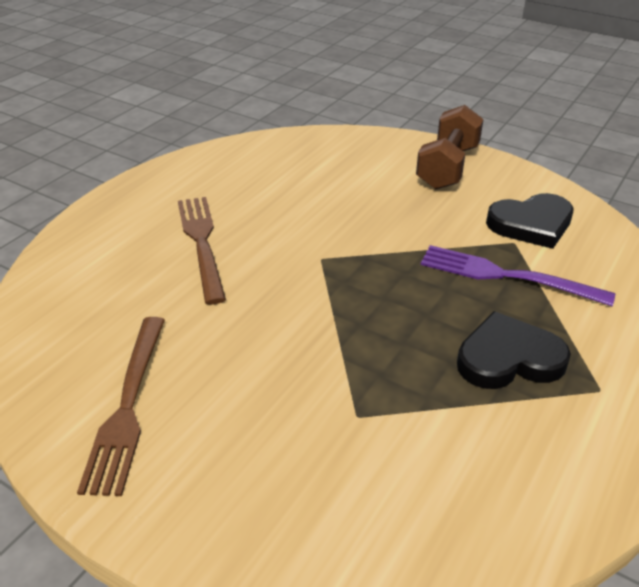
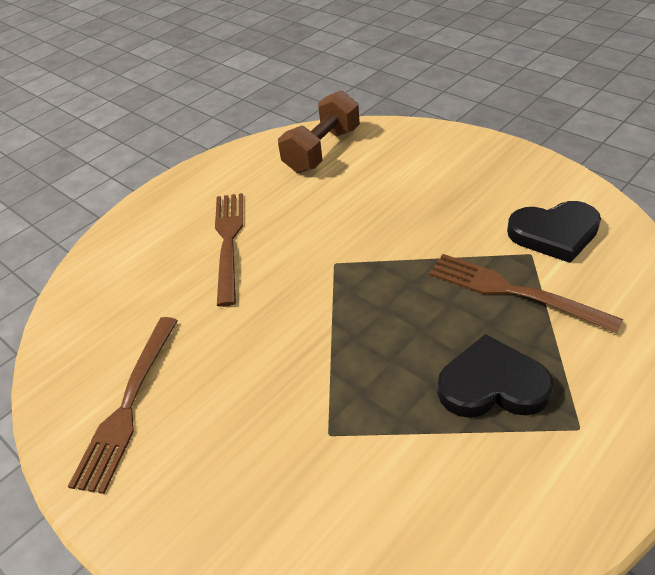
camera: 15 degrees right, 5 degrees up
brown dumbbell [416,105,484,190] -> brown dumbbell moved to [278,90,360,173]
purple fork [421,245,615,306] -> brown fork [429,254,623,334]

